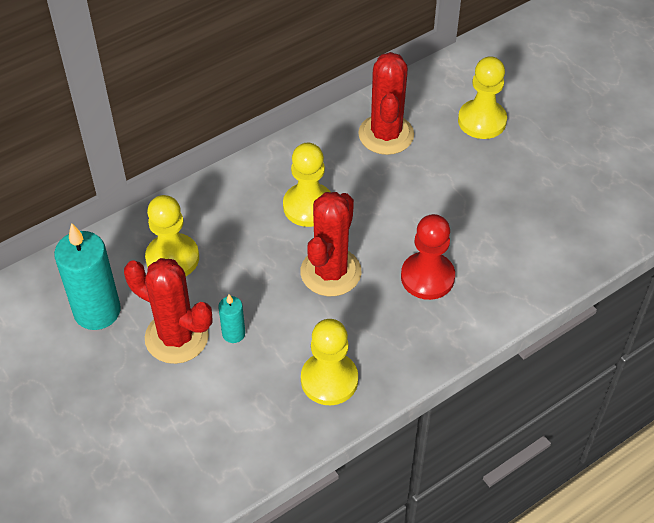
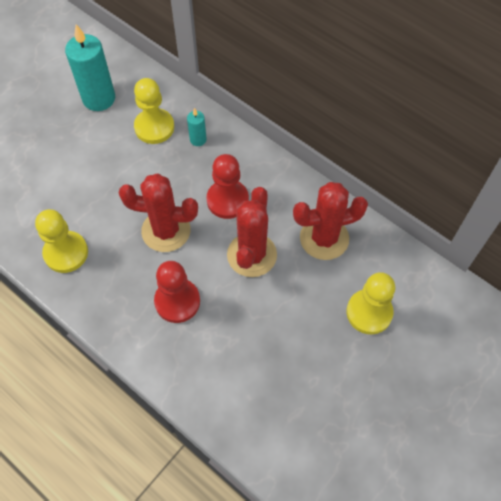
camera: 75 degrees right, 10 degrees up
red cactus [124,258,212,364] -> red cactus moved to [227,187,277,277]
turquoise candle [218,294,245,343] -> turquoise candle moved to [187,108,207,146]
yellow pawn [283,142,331,227] -> red pawn [207,154,249,219]

